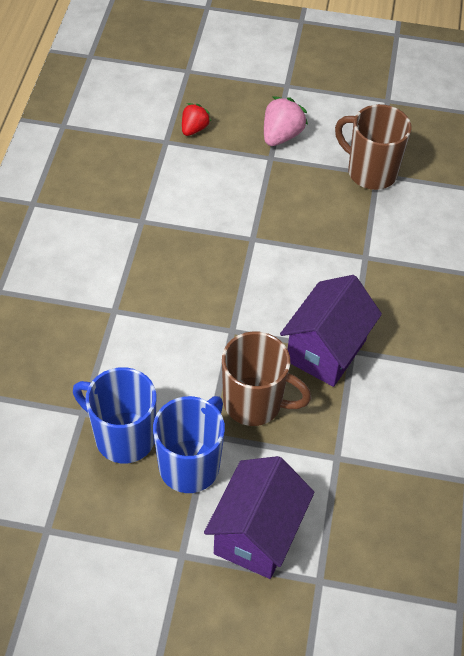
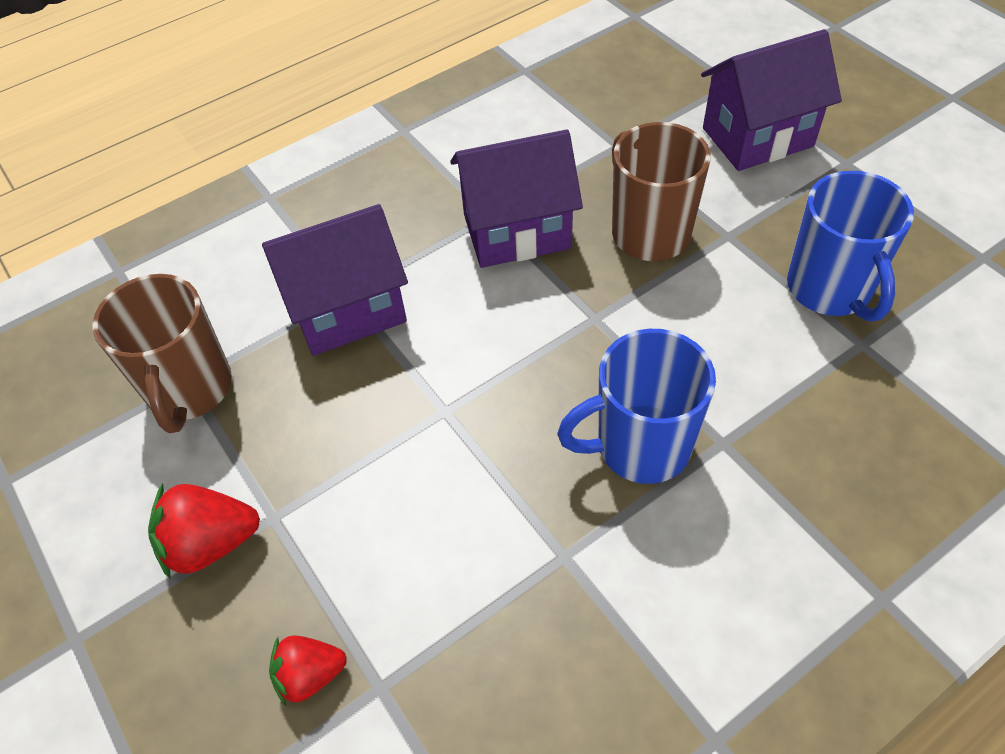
camera: 130 degrees left, 0 degrees up
blue mug [153,396,225,493] -> blue mug moved to [557,329,716,484]
pink strawberry [264,96,308,146] -> red strawberry [148,483,260,580]
none -> purple house [262,204,408,356]

